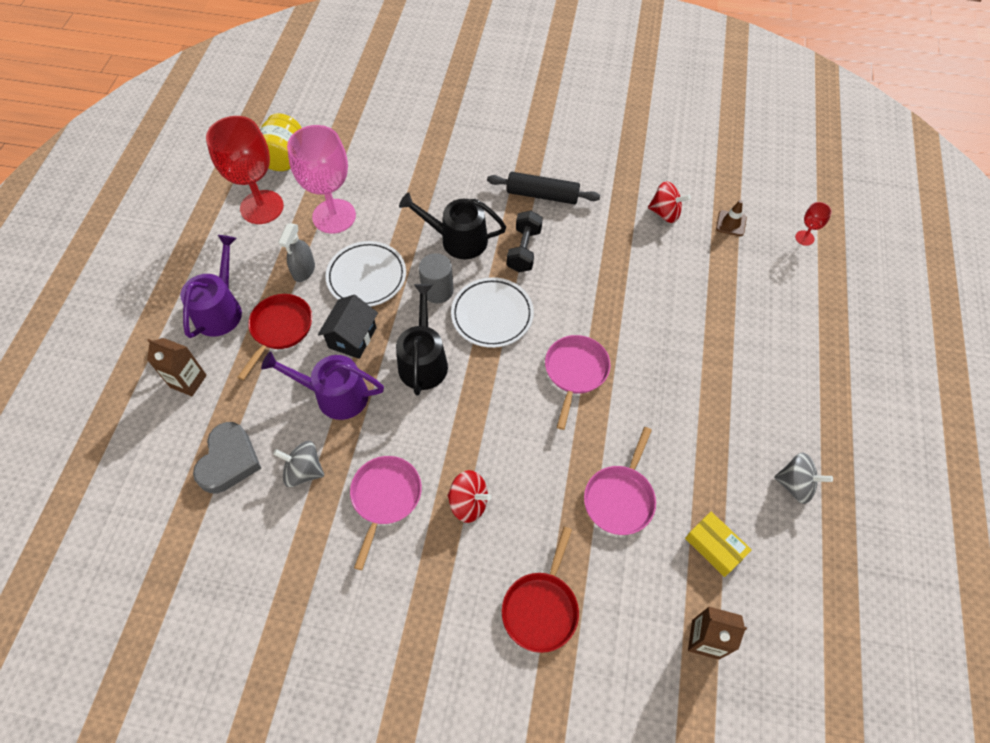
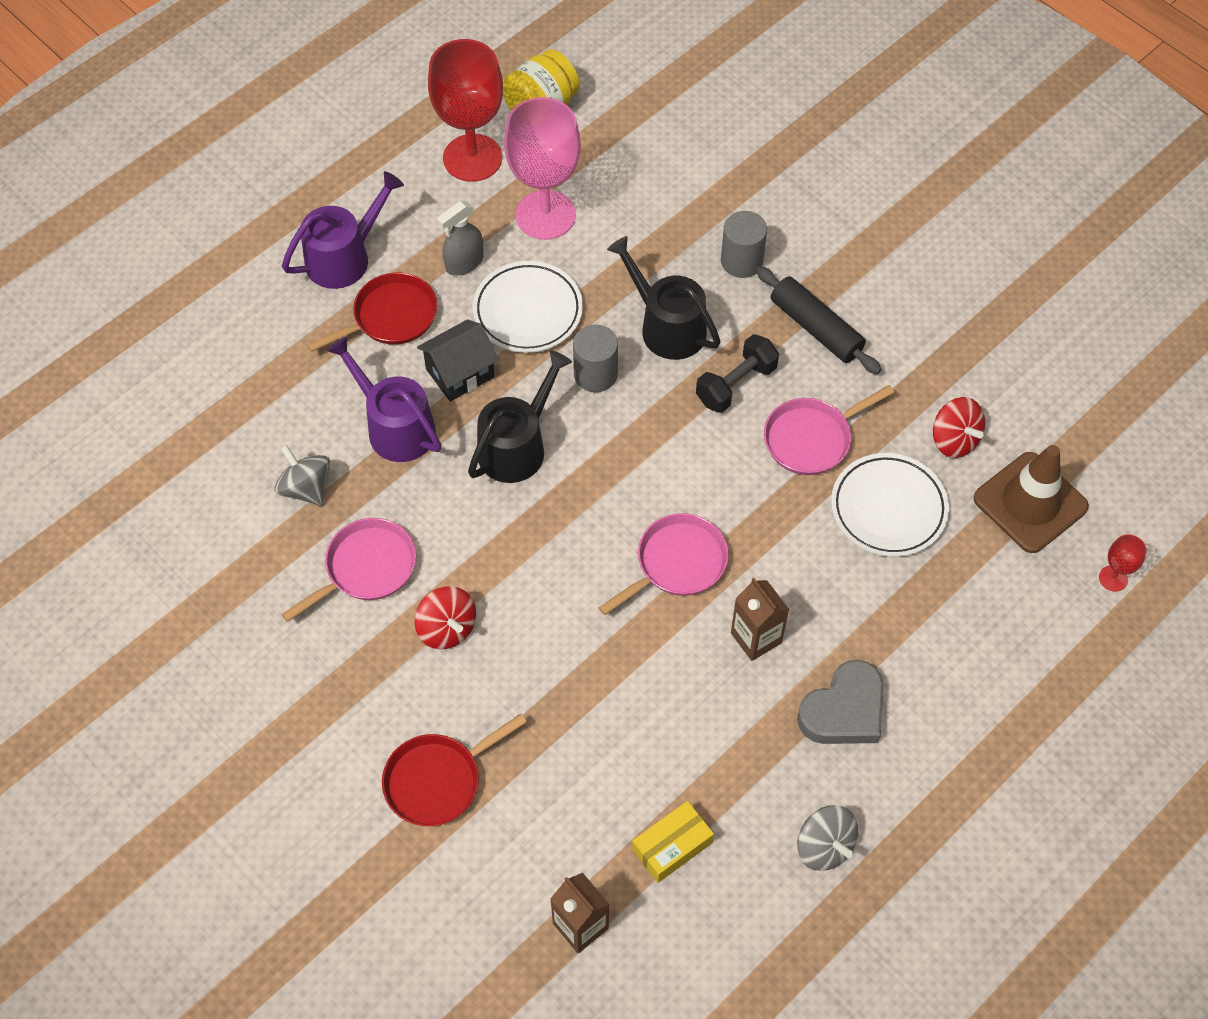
camera: 35 degrees right, 0 degrees up
brown carton [147,338,207,396] -> brown carton moved to [731,578,789,661]
grey heart [193,422,261,494] -> grey heart moved to [797,660,884,744]
white plate [451,277,534,348] -> white plate moved to [831,453,949,557]
pink pan [584,427,656,535] -> pink pan moved to [764,385,895,475]
yellow box [685,512,752,577] -> yellow box turned 60 degrees clockwise [632,801,714,883]
brown traffic cone [716,200,747,236] -> brown traffic cone [974,445,1089,553], size x2.08
none -> grey cylinder [721,211,767,278]

